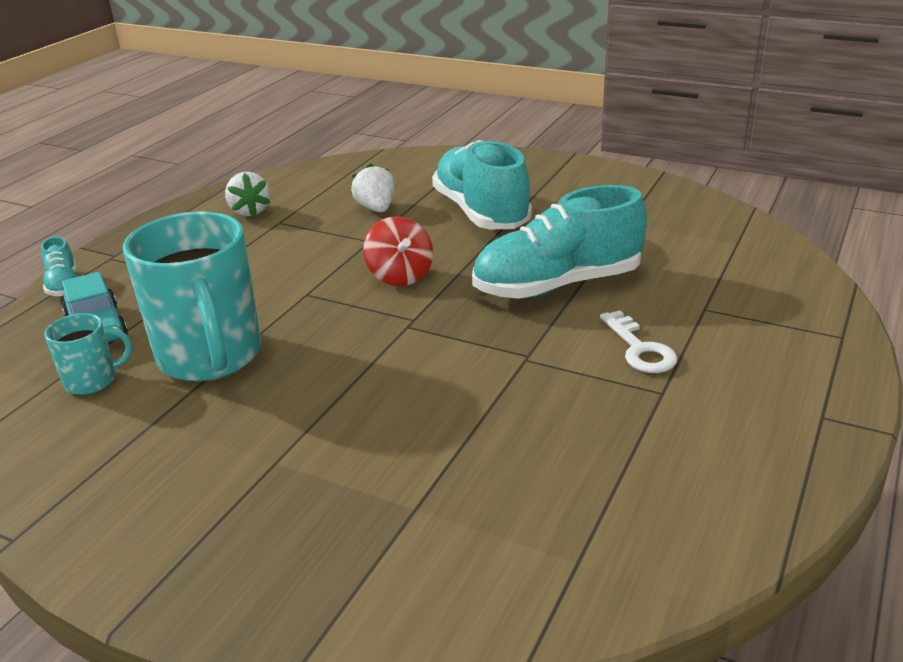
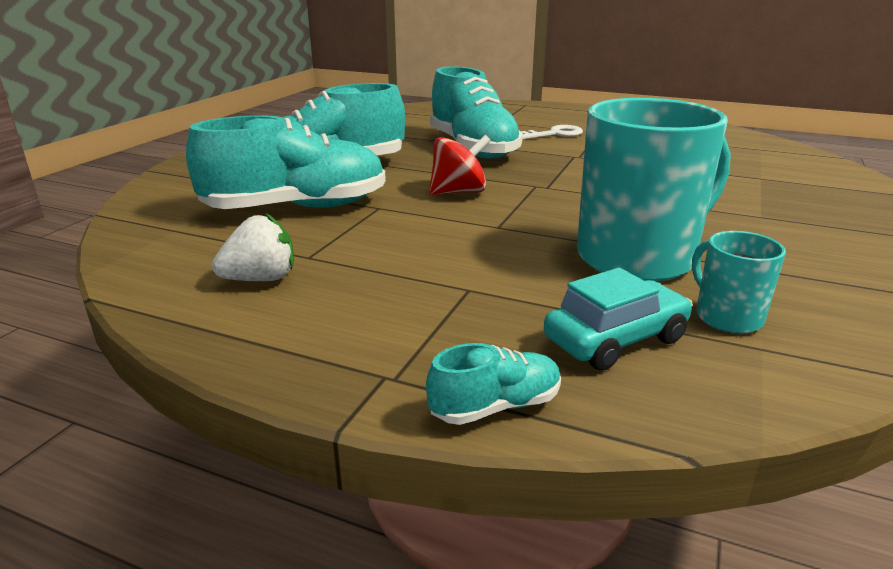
camera: 95 degrees left, 5 degrees down
white strawberry [351,164,395,212] -> turquoise shoe [186,115,386,209]

